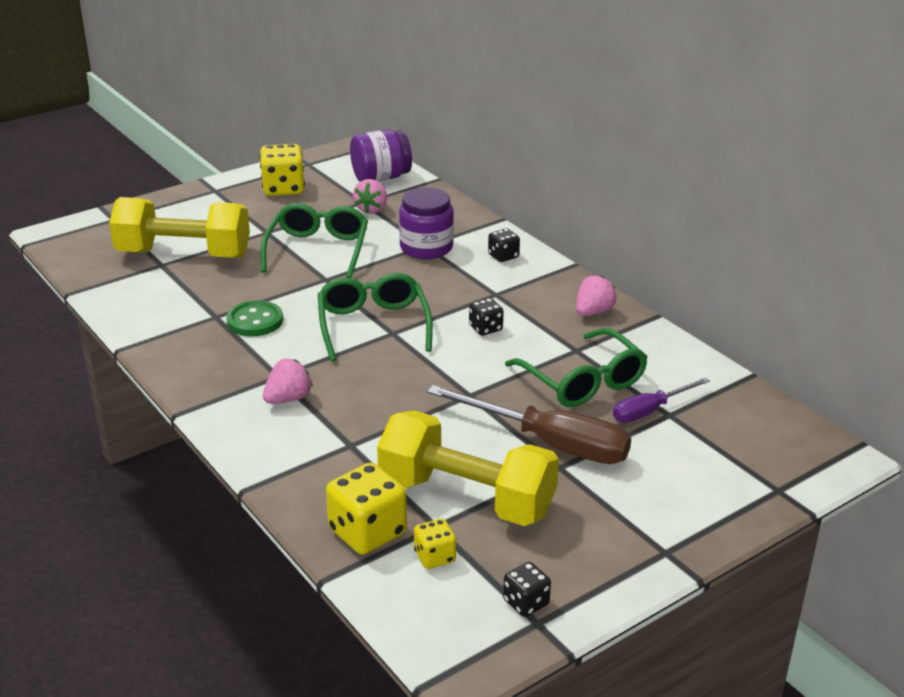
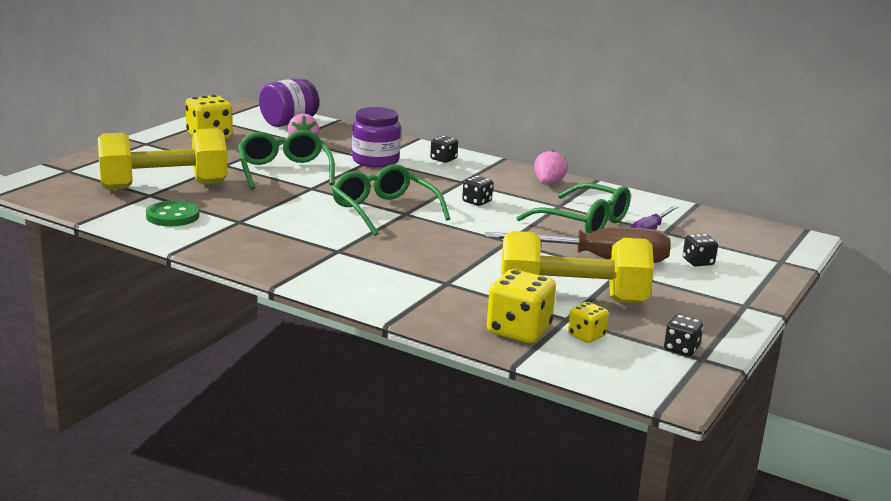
camera: 25 degrees left, 10 degrees down
green button [226,300,283,336] -> green button moved to [146,200,199,226]
pink strawberry [263,359,313,404] -> none
none -> black dice [683,234,718,266]

